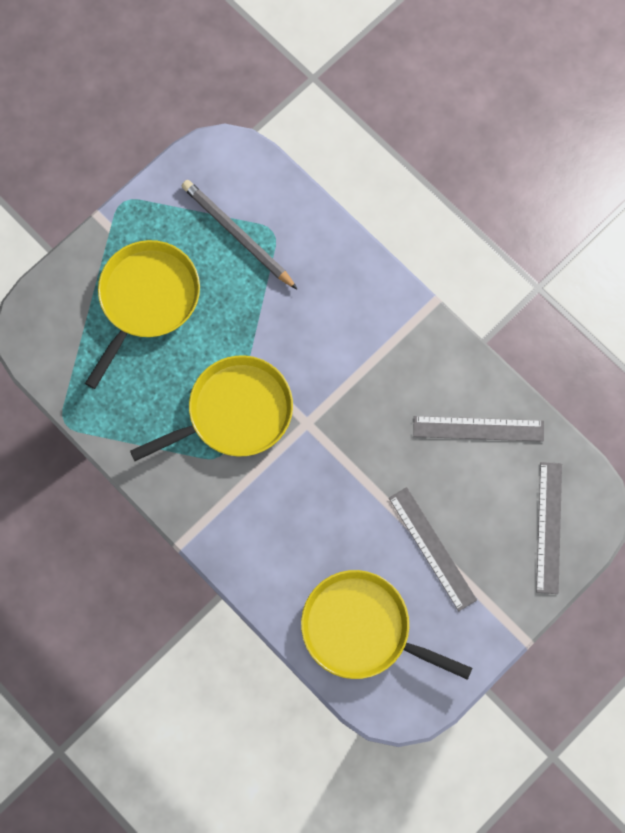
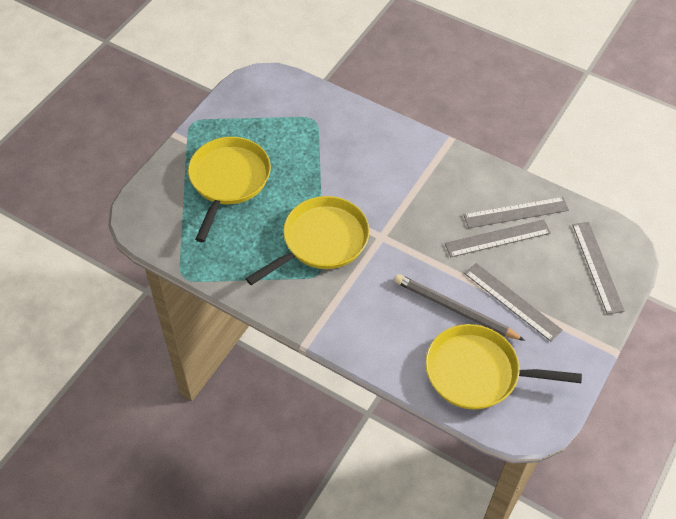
camera: 15 degrees left, 20 degrees down
grey pencil [182,180,298,290] -> grey pencil moved to [394,274,525,341]
none -> grey ruler [445,219,551,257]

